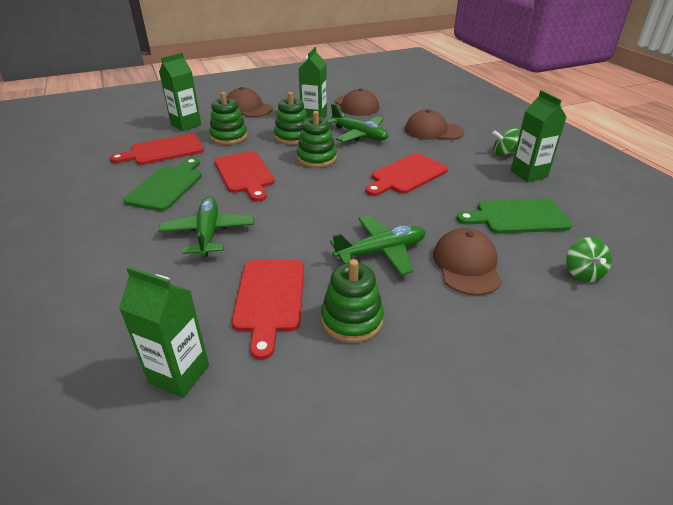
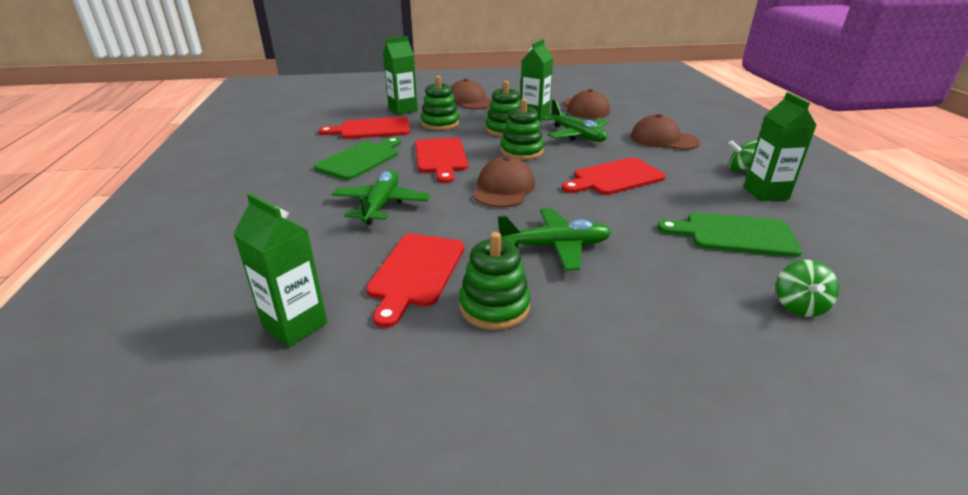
camera: 15 degrees right, 5 degrees down
brown cap [433,228,502,296] -> brown cap moved to [473,156,535,208]

